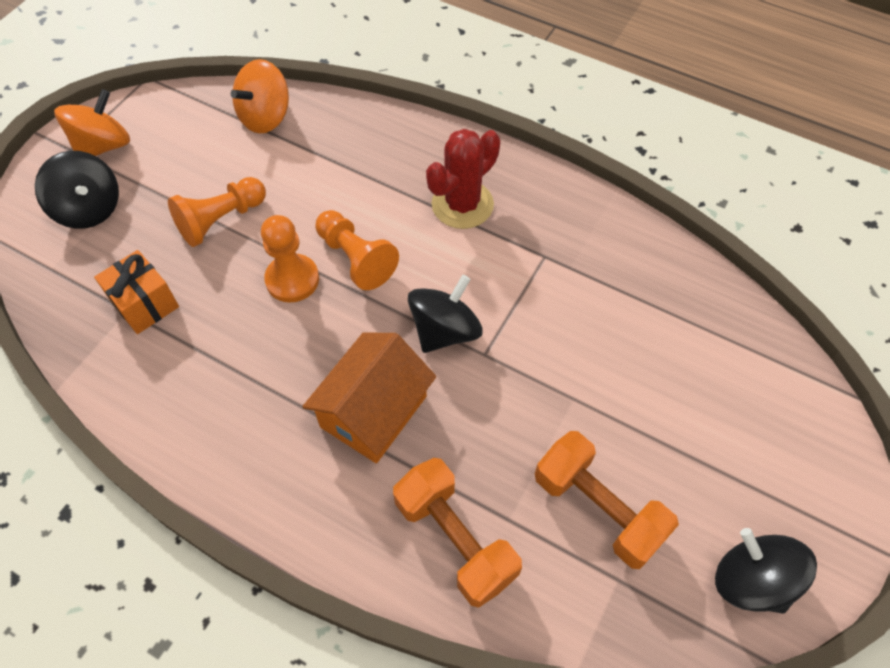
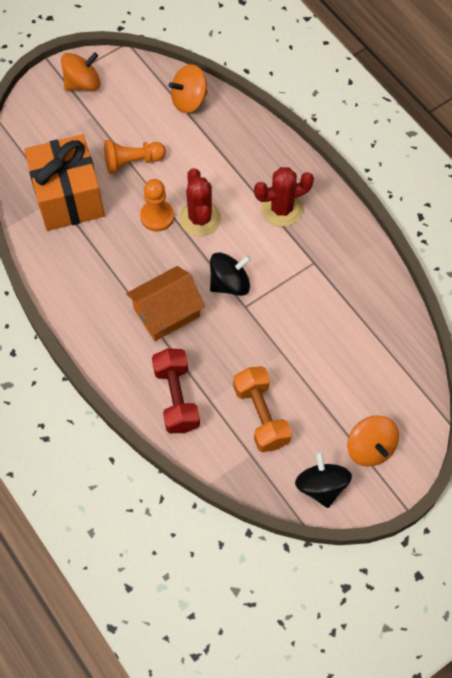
camera: 25 degrees right, 5 degrees up
black spinning top [35,151,119,229] -> none
orange gift [94,250,179,334] -> orange gift [24,134,105,231], size x1.97
orange pawn [315,210,399,290] -> red cactus [179,168,221,236]
orange dumbbell [393,458,522,608] -> red dumbbell [152,348,200,433]
none -> orange spinning top [347,415,399,466]

